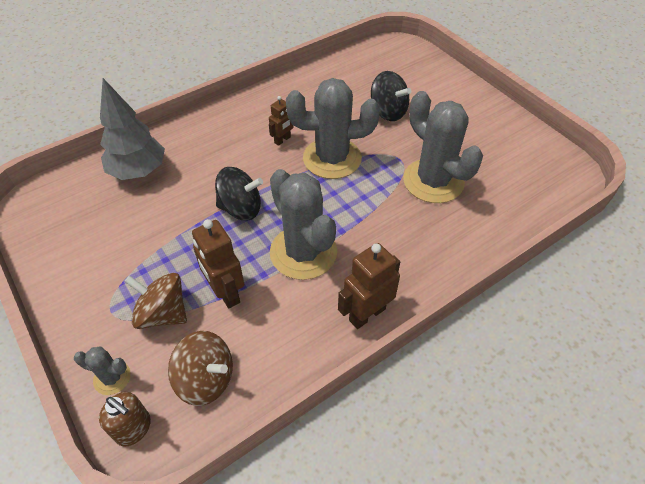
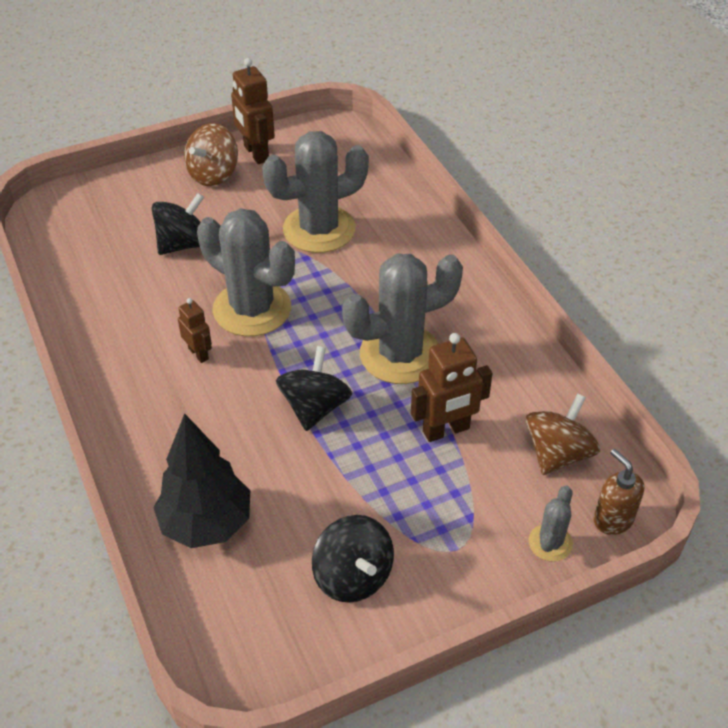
camera: 80 degrees left, 5 degrees down
brown soap dispenser [99,392,151,447] -> brown soap dispenser turned 75 degrees counterclockwise [593,449,644,535]
grey tree [100,78,165,180] -> black tree [153,413,250,548]
brown spinning top [124,273,187,329] -> brown spinning top moved to [184,123,238,186]
grey cactus [286,78,380,179] -> grey cactus turned 60 degrees counterclockwise [197,208,295,336]
brown robot [338,243,400,329] -> brown robot moved to [231,58,275,164]
none -> black spinning top [312,515,394,603]

